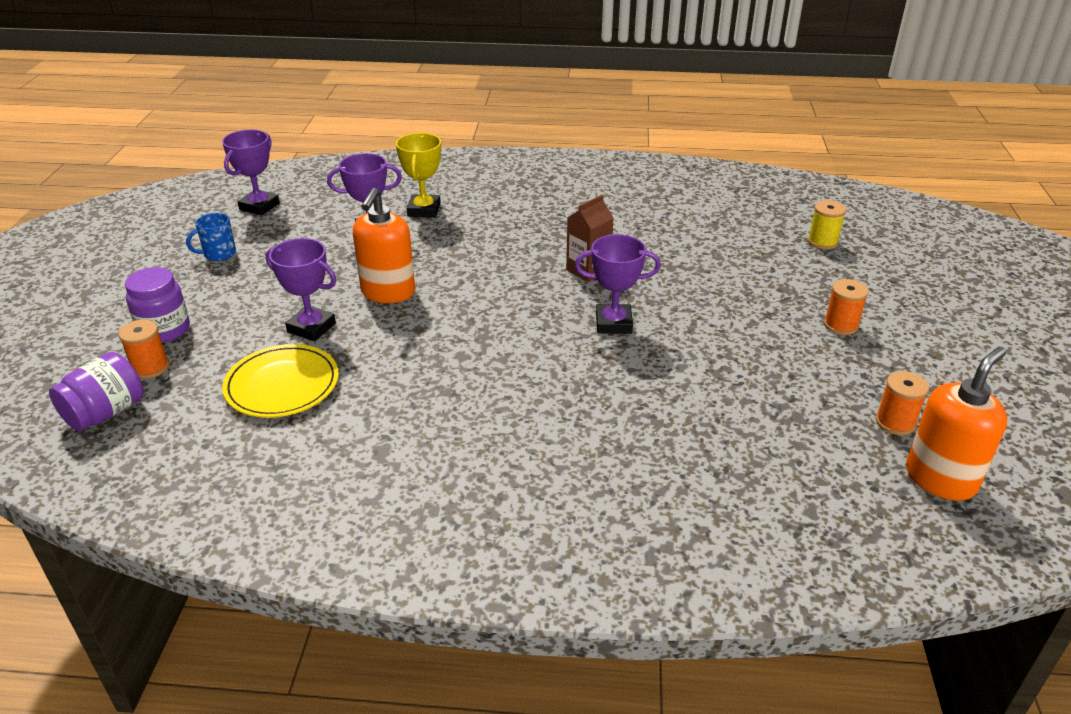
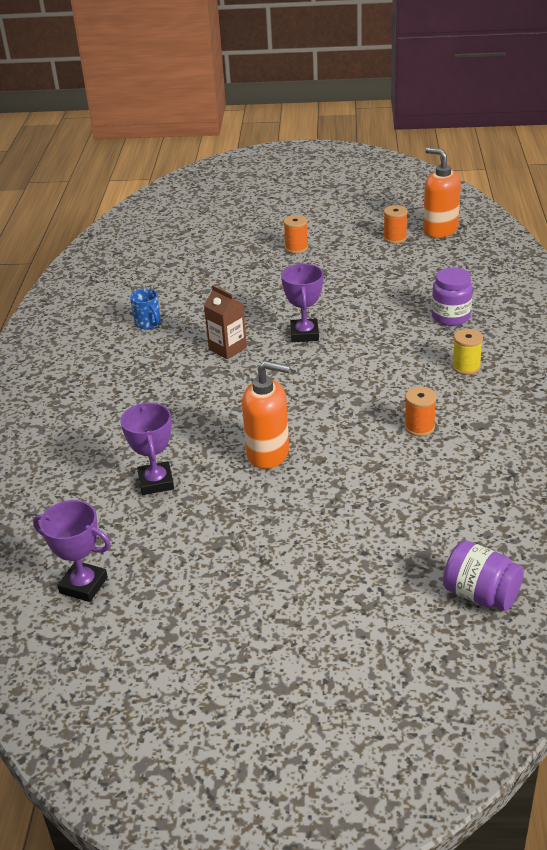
camera: 90 degrees left, 0 degrees up
orange spool [118,319,169,379] -> orange spool moved to [405,387,437,436]
purple jar [125,267,190,343] -> purple jar moved to [432,267,473,326]
blue mug [186,213,236,261] -> blue mug moved to [130,288,161,329]
yellow plate [222,344,339,418] -> none
purple trophy [266,238,337,341] -> none
yellow trophy [396,133,441,218] -> none
yellow spool [808,200,846,249] -> yellow spool moved to [452,329,483,375]

